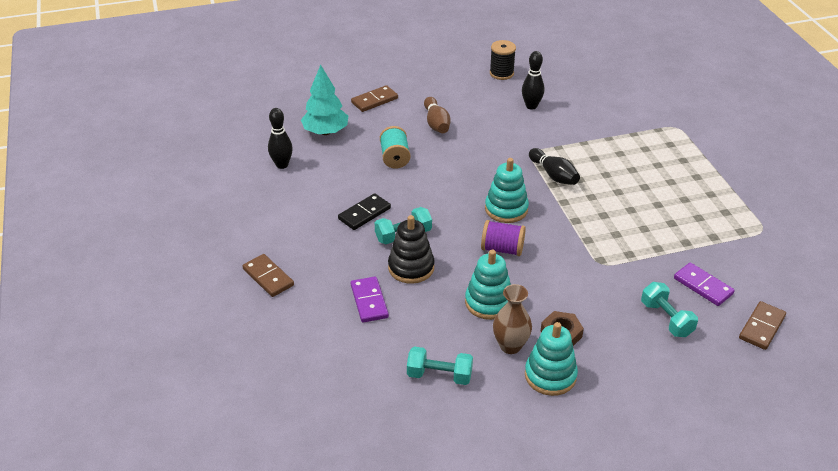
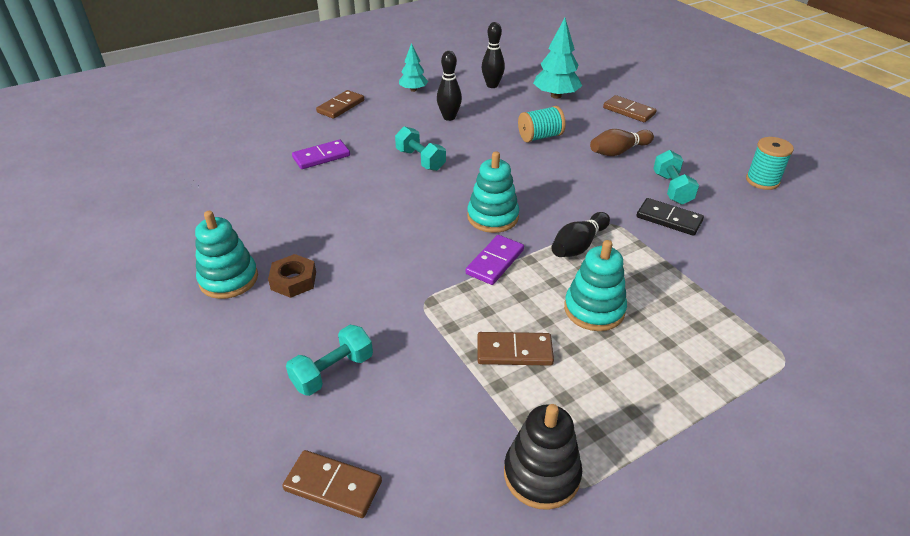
camera: 75 degrees right, 0 degrees up
black domino [338,193,391,230] -> black domino moved to [636,198,704,236]
black stacking toy [388,215,435,284] -> black stacking toy moved to [504,404,582,510]
turquoise dumbbell [407,347,473,385] -> turquoise dumbbell moved to [653,150,699,205]
turquoise stacking toy [465,250,511,320] -> turquoise stacking toy moved to [564,240,627,331]
purple spool [481,220,526,256] -> none
black spool [490,40,516,80] -> turquoise spool [746,137,794,190]
brown vase [493,284,532,354] -> none
black bowling pin [522,51,544,110] -> black bowling pin moved to [437,51,462,121]
purple domino [674,262,735,306] -> purple domino moved to [465,235,524,285]
none -> turquoise tree [399,43,428,92]
none -> brown domino [477,332,554,366]

